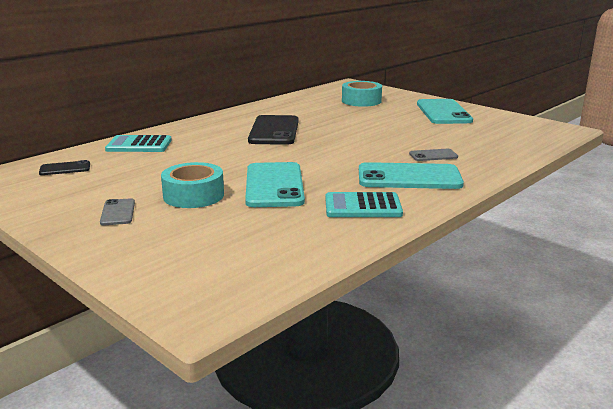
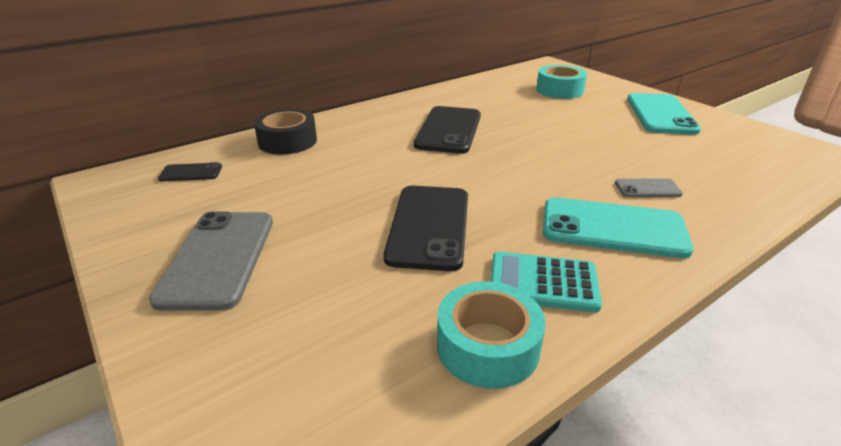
camera: 10 degrees right, 10 degrees up
grey phone [100,198,135,225] -> grey phone [149,212,273,311], size x2.06
turquoise calculator [105,135,172,152] -> black tape [254,109,317,155]
turquoise tape [161,162,224,208] -> turquoise tape moved to [437,281,546,389]
turquoise phone [245,162,305,207] -> black phone [384,186,468,271]

